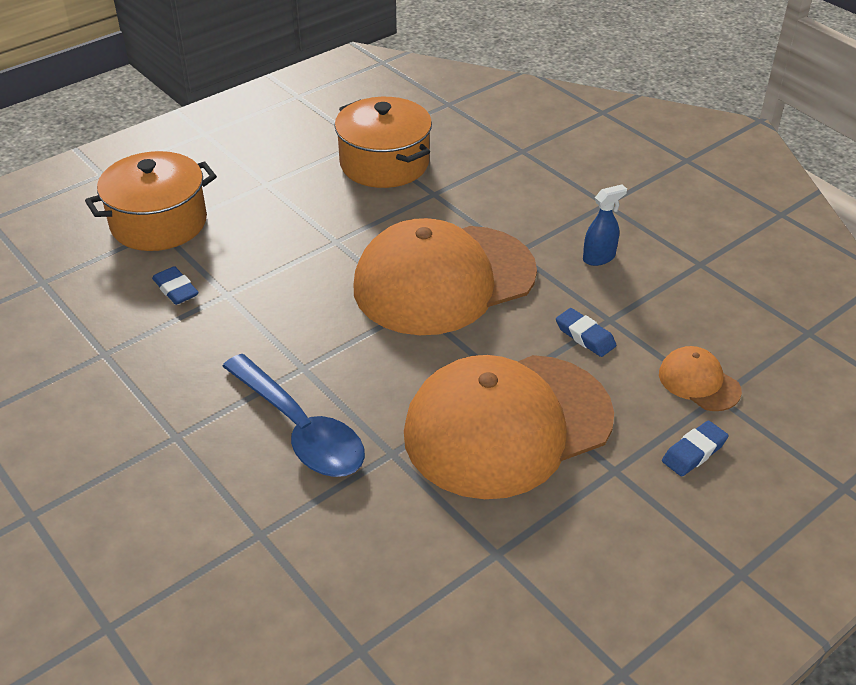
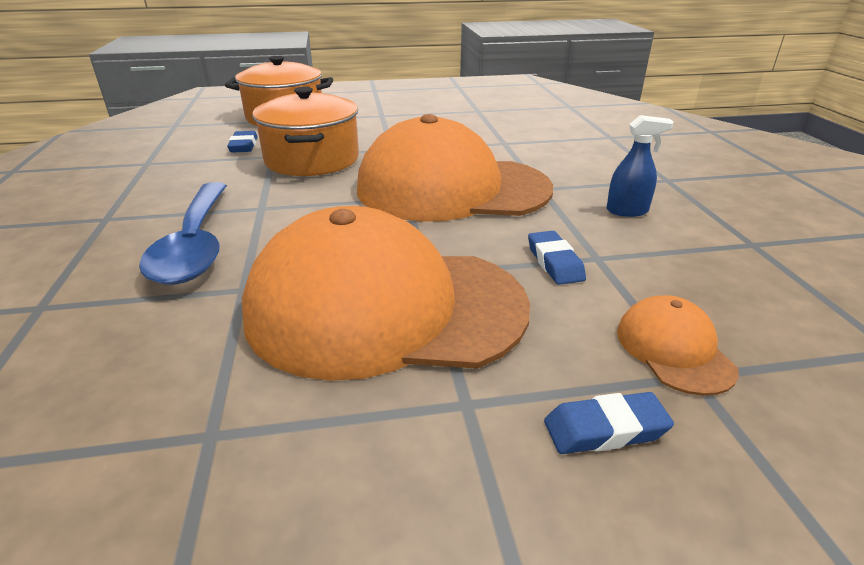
camera: 30 degrees right, 10 degrees down
orange pot [334,97,432,188] -> orange pot moved to [252,87,359,176]

